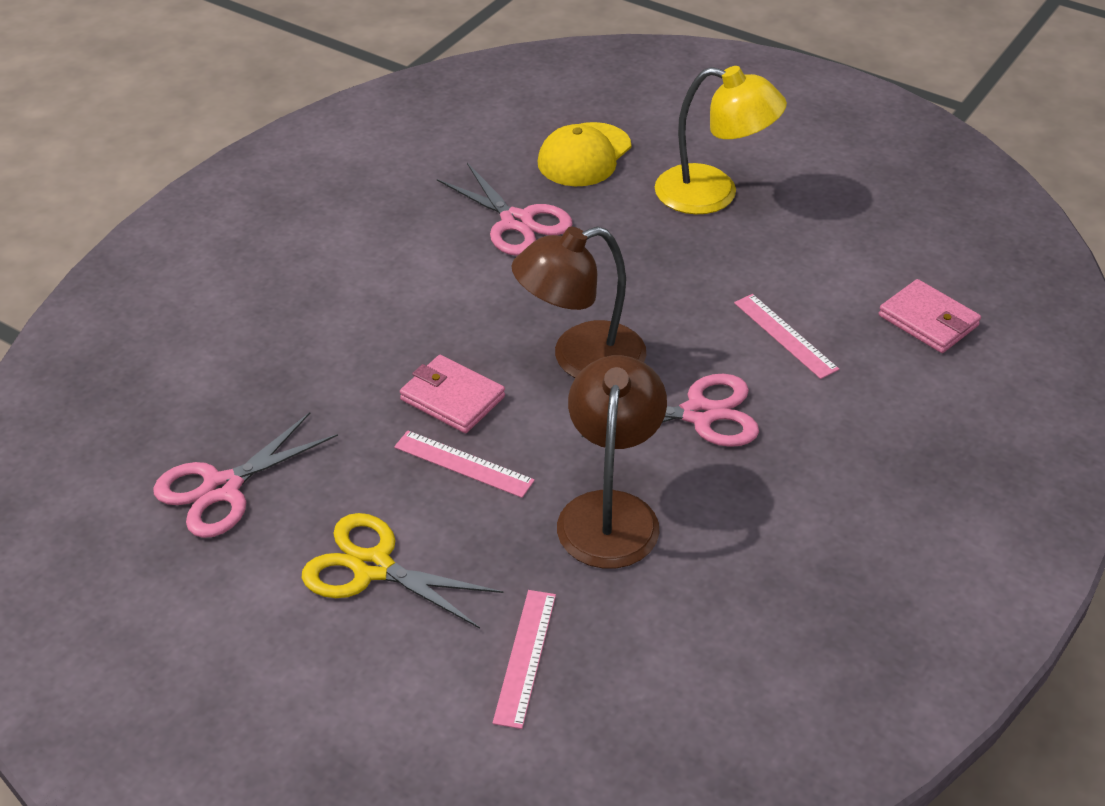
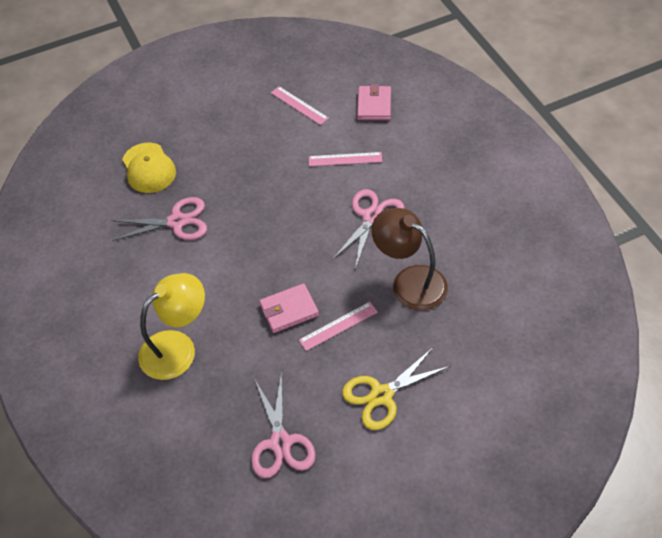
camera: 55 degrees left, 10 degrees up
pink ruler [493,590,556,729] -> pink ruler moved to [271,86,329,125]
brown lamp [512,226,646,378] -> none
yellow lamp [655,66,787,214] -> yellow lamp moved to [138,273,205,380]
pink wallet [879,279,981,353] -> pink wallet turned 75 degrees counterclockwise [357,84,391,120]

